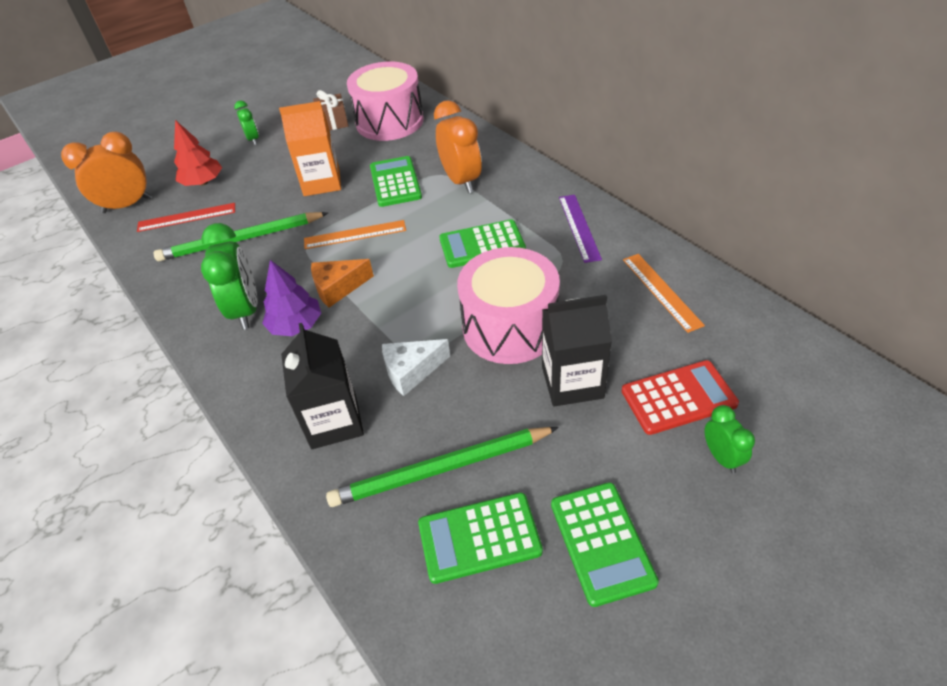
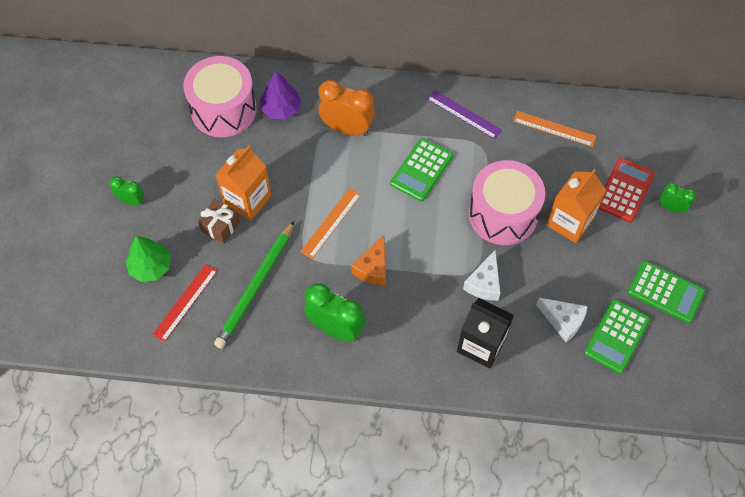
camera: 50 degrees left, 15 degrees up
orange clock [61,132,152,213] -> none
red tree [174,120,222,186] -> green tree [126,236,171,282]
purple tree [262,260,321,336] -> purple tree moved to [260,72,301,120]
brown gift [313,90,349,130] -> brown gift moved to [198,199,240,244]
green pencil [326,427,559,507] -> white cheese [536,298,588,342]
green calculator [370,156,422,207] -> none
black carton [542,295,612,407] -> orange carton [546,169,606,243]

